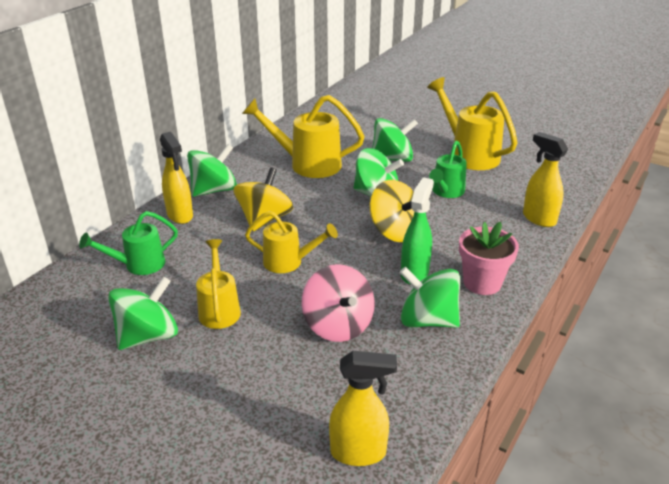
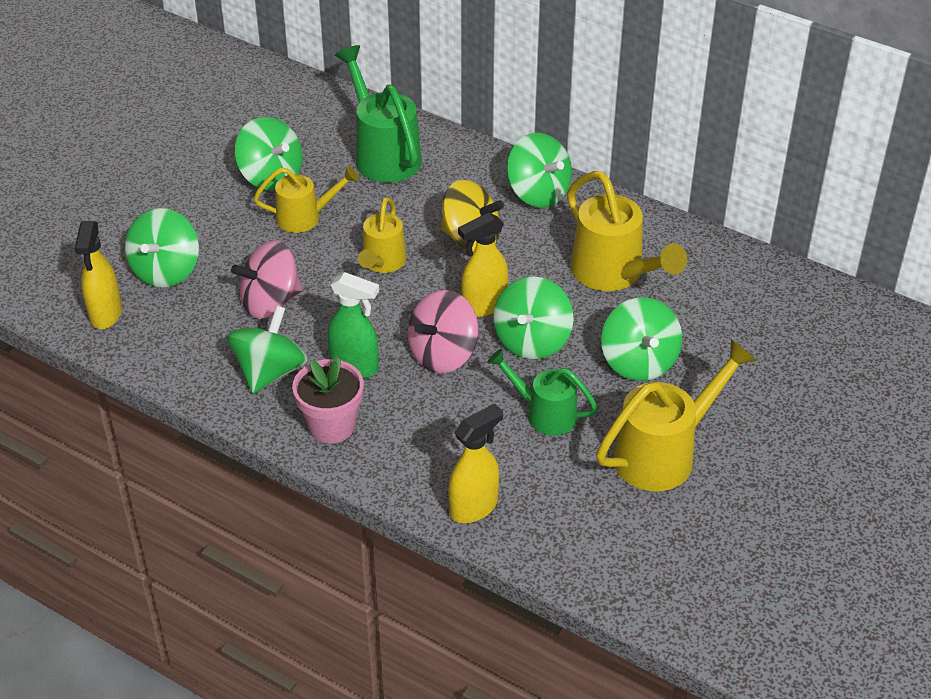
camera: 90 degrees right, 10 degrees up
green watering can [79,211,178,275] -> green watering can [335,45,422,183], size x1.60
yellow spray bottle [160,132,193,224] -> yellow spray bottle moved to [458,213,508,317]
yellow watering can [242,95,365,178] -> yellow watering can turned 135 degrees clockwise [567,171,687,291]
yellow spinning top [370,180,415,242] -> pink spinning top [408,290,479,373]
none -> green spinning top [125,208,199,288]

